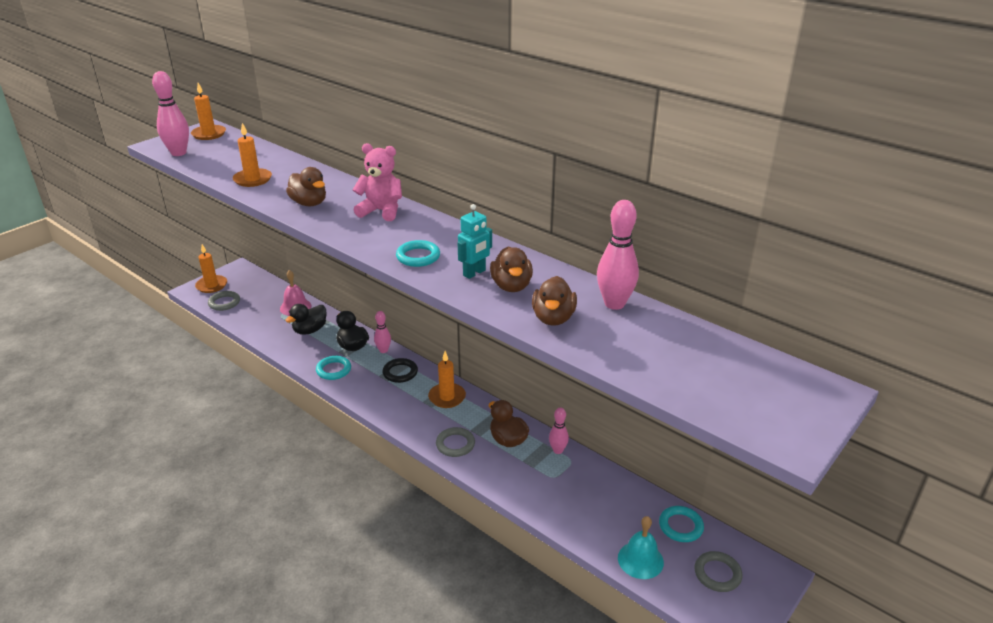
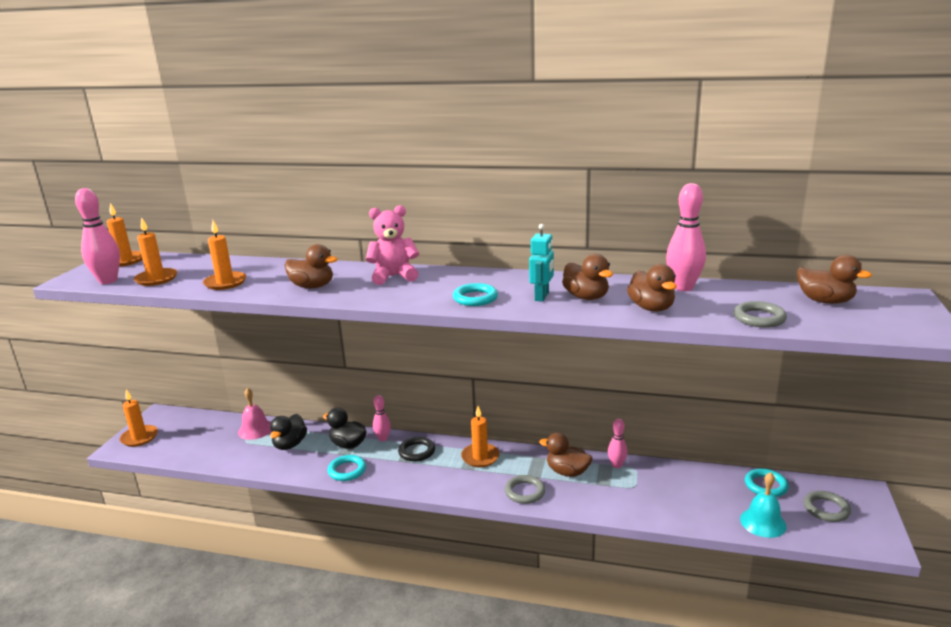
camera: 25 degrees left, 10 degrees down
grey ring [208,291,240,311] -> grey ring moved to [734,301,787,328]
none -> orange candle [134,217,177,286]
none -> brown duck [797,255,872,304]

